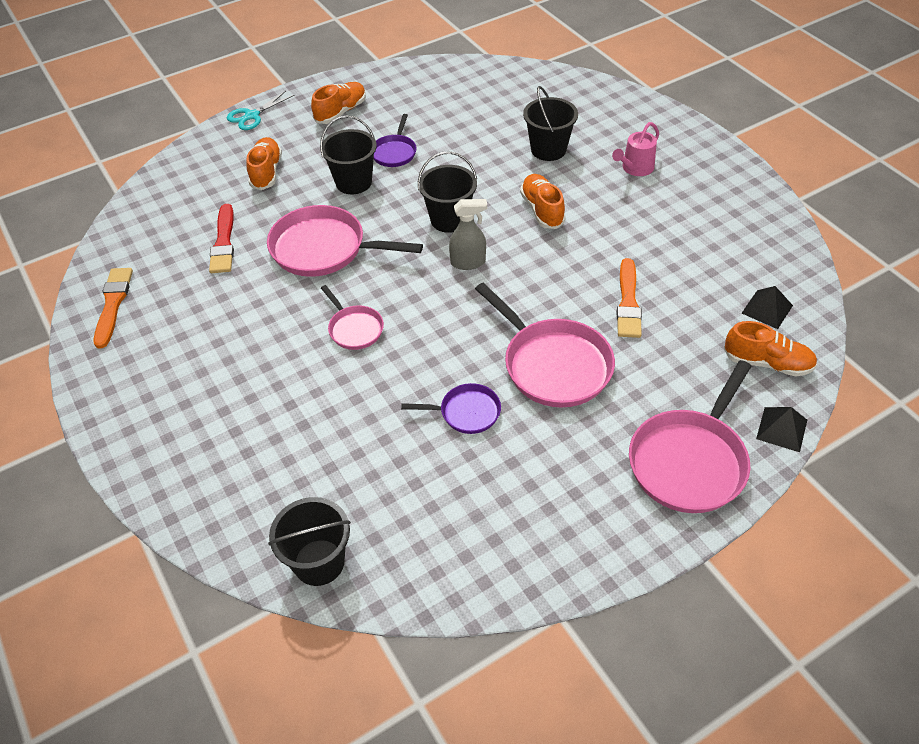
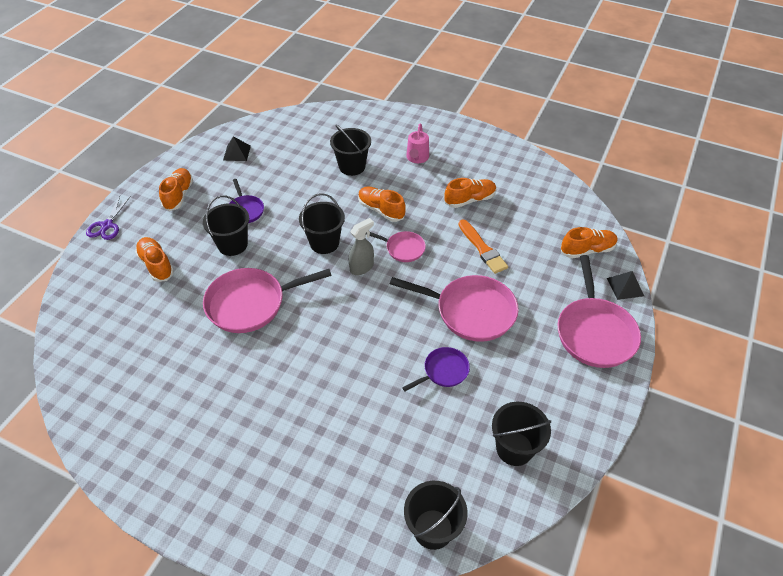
camera: 35 degrees left, 0 degrees up
orange brush [94,268,133,348] -> none
red brush [209,204,234,273] -> none
turquoise scissors [227,91,294,130] -> purple scissors [86,196,131,240]
pink pan [321,285,384,350] -> pink pan moved to [366,231,426,262]
black pyramid [742,286,793,329] -> black pyramid moved to [223,136,251,161]
none -> orange shoe [444,178,496,208]
none -> black bucket [492,402,551,466]

